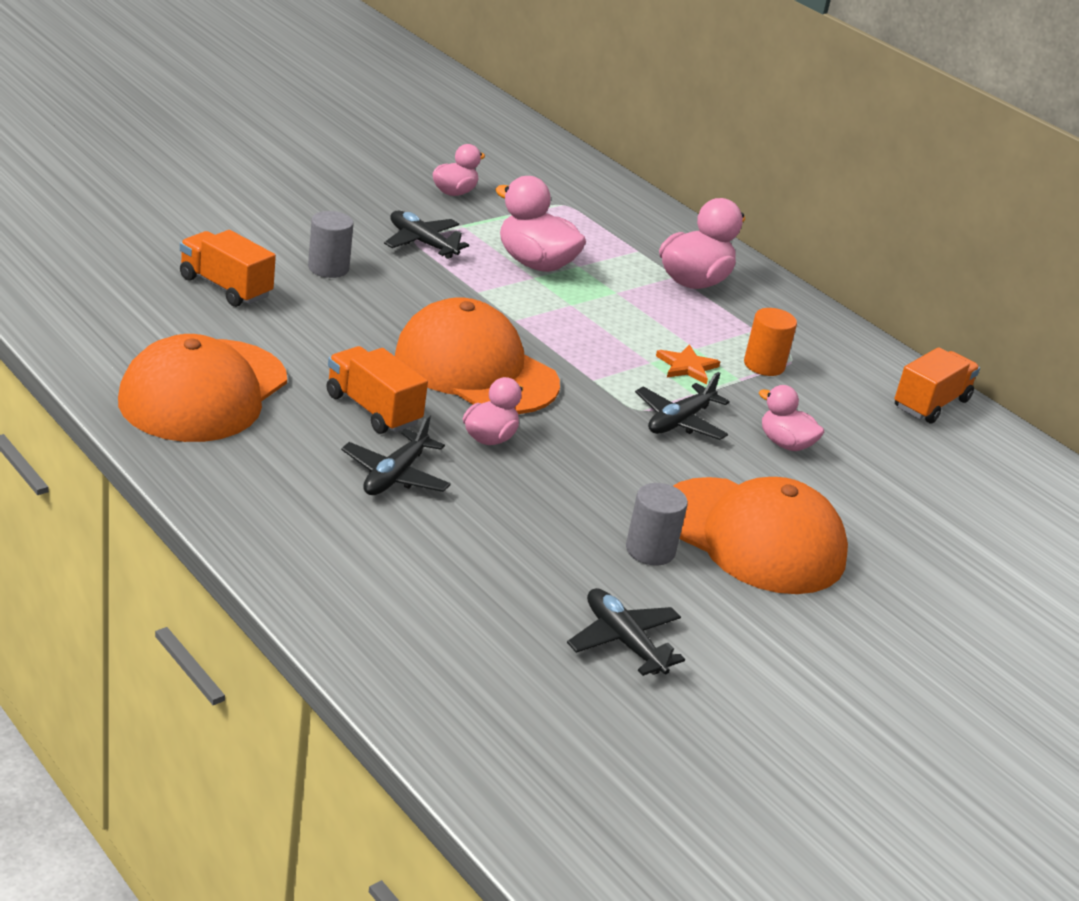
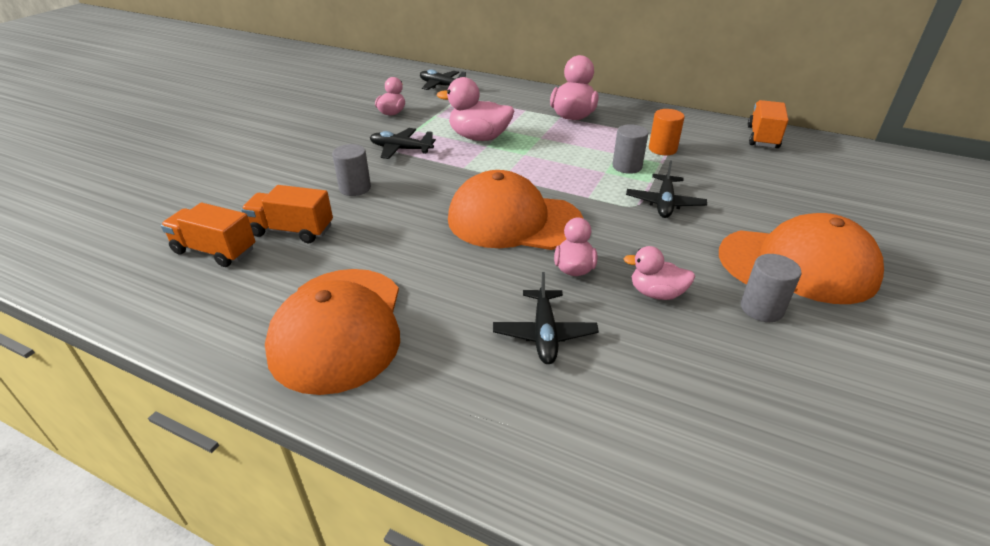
camera: 20 degrees left, 5 degrees up
orange truck [327,346,428,434] -> orange truck moved to [161,203,255,267]
black plane [567,588,685,676] -> black plane moved to [420,70,466,90]
orange star [656,344,720,385] -> grey cylinder [612,124,648,174]
pink duck [759,385,824,451] -> pink duck moved to [623,246,695,300]

